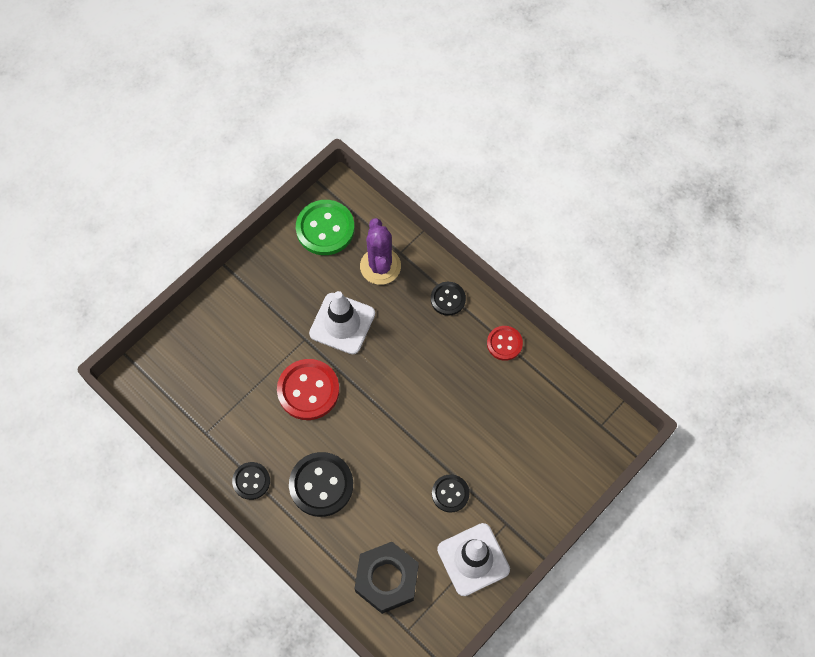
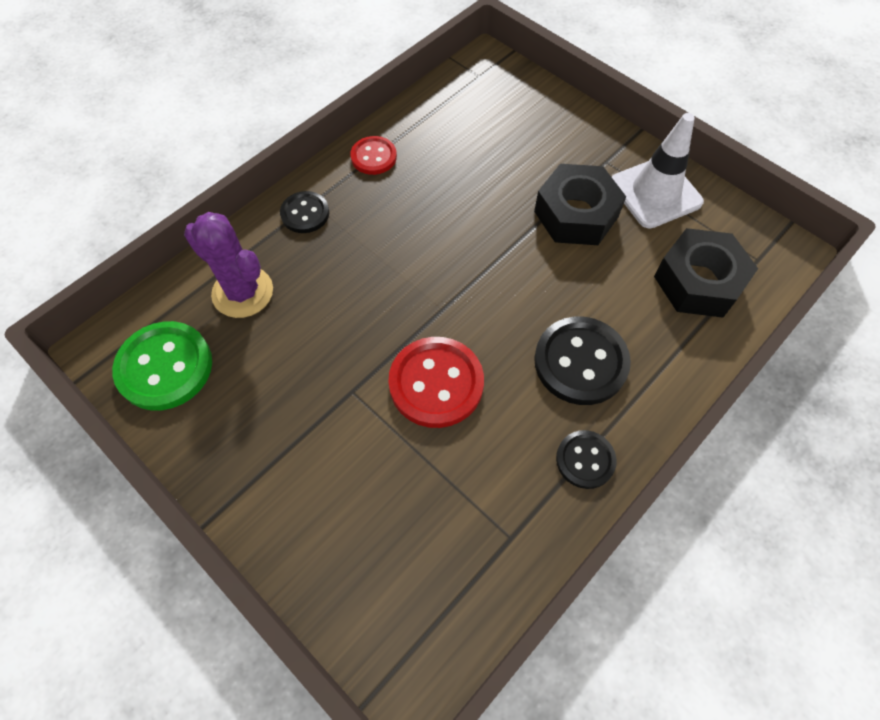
camera: 90 degrees left, 5 degrees down
white traffic cone [309,291,375,354] -> none
purple cactus [360,218,401,285] -> purple cactus turned 45 degrees clockwise [184,212,273,318]
black button [432,474,470,513] -> black nut [534,164,626,245]

